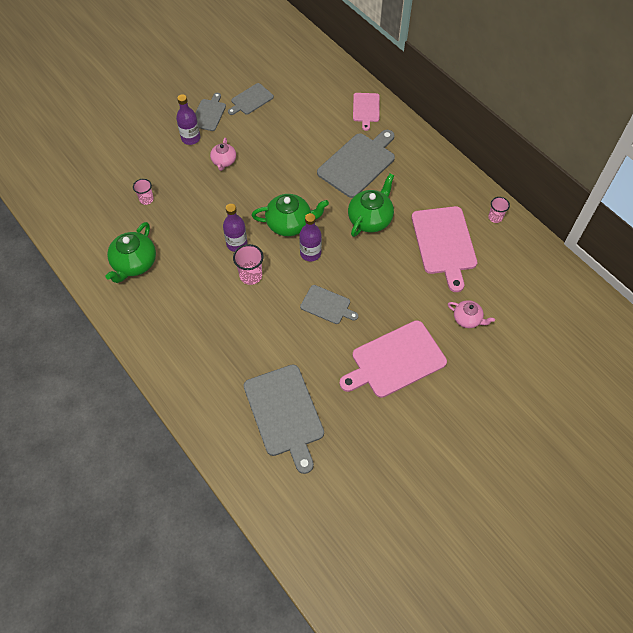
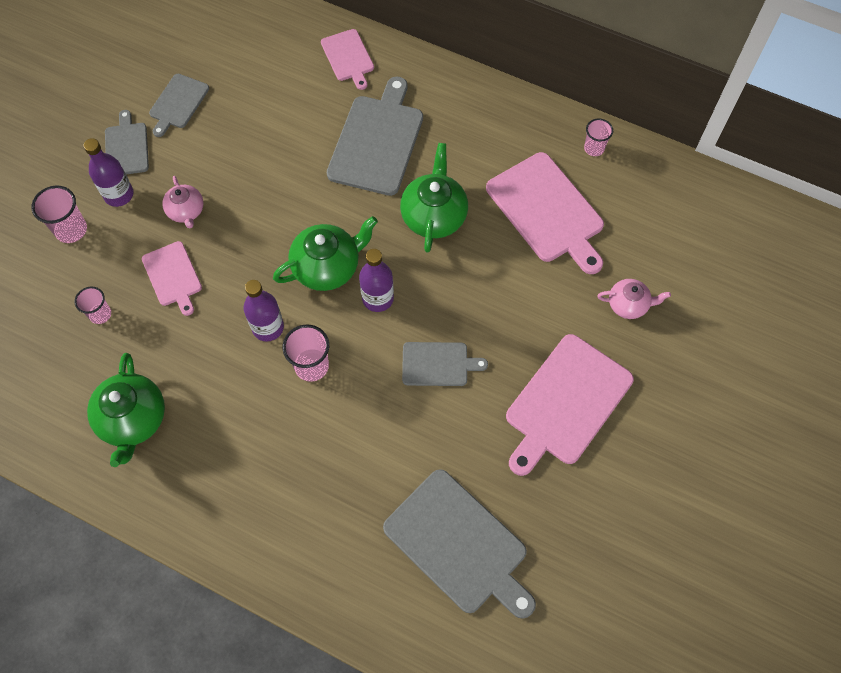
camera: 25 degrees left, 5 degrees up
none -> pink cup [32,186,87,243]
none -> pink cutting board [142,241,202,316]

